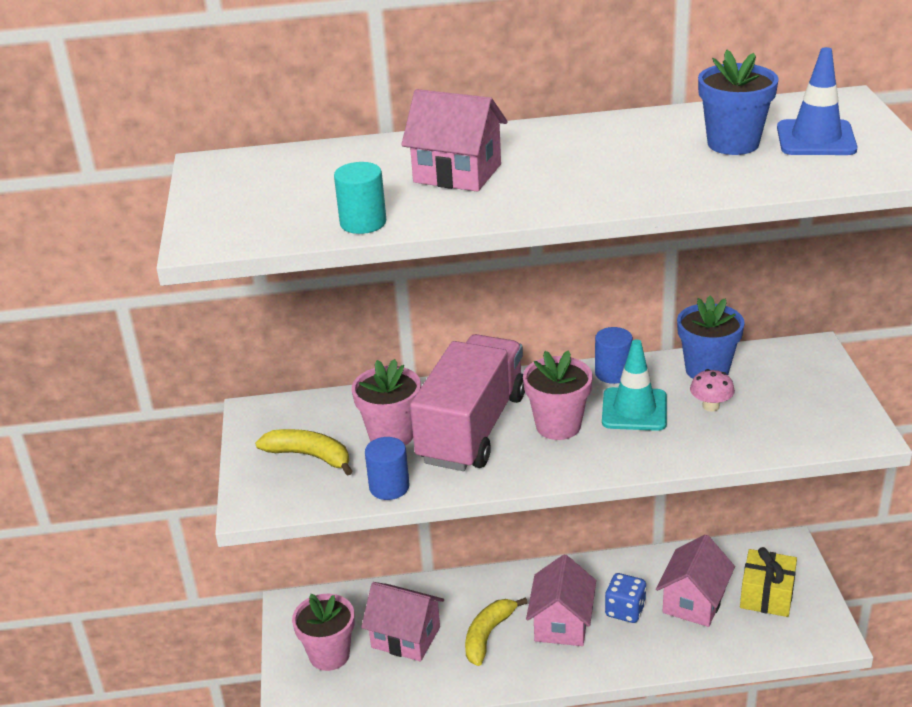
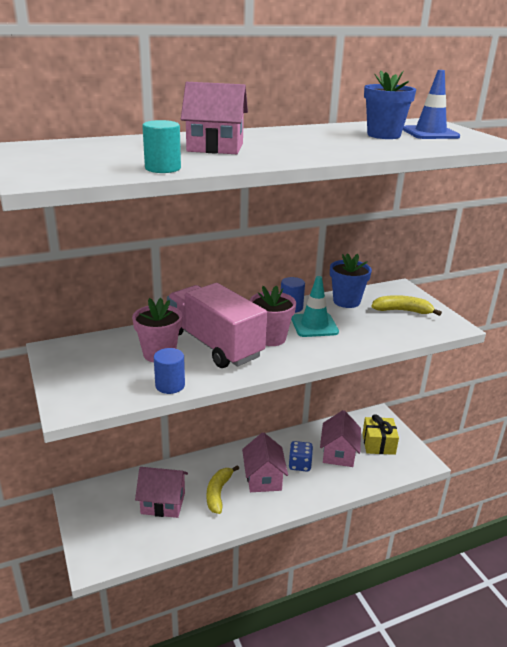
camera: 20 degrees left, 5 degrees down
yellow banana [255,429,353,476] -> yellow banana moved to [371,295,442,316]
pink flower pot [292,594,355,671] -> none
pink truck [410,334,525,471] -> pink truck turned 45 degrees counterclockwise [167,283,267,368]
pink mushroom [690,369,735,412] -> none

